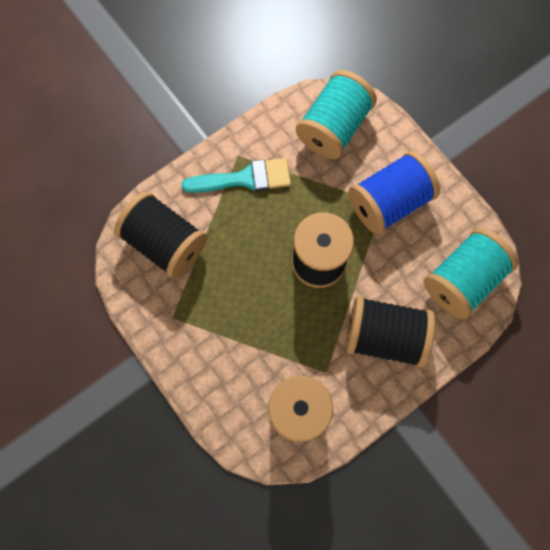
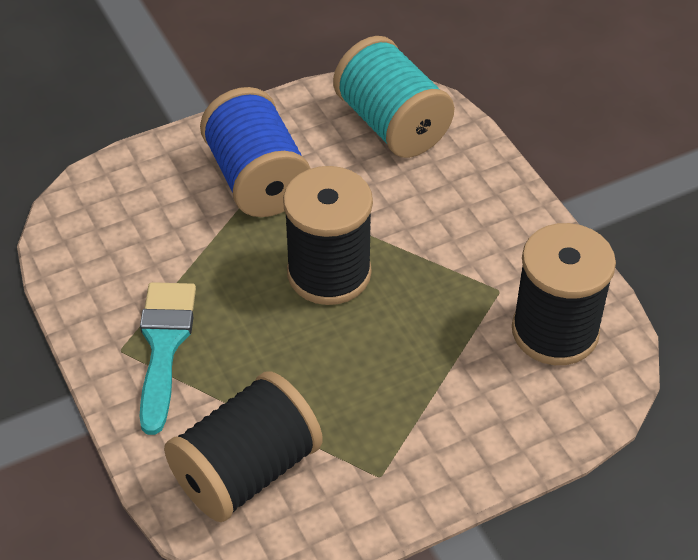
camera: 80 degrees left, 25 degrees down
turquoise spool [296,70,377,159] -> none
black spool [346,296,435,368] -> none

